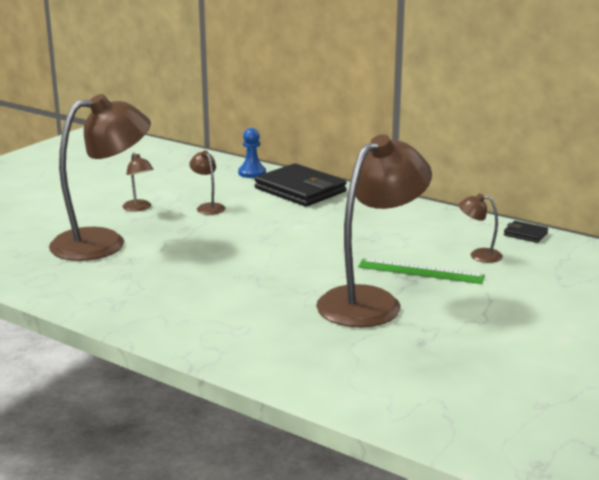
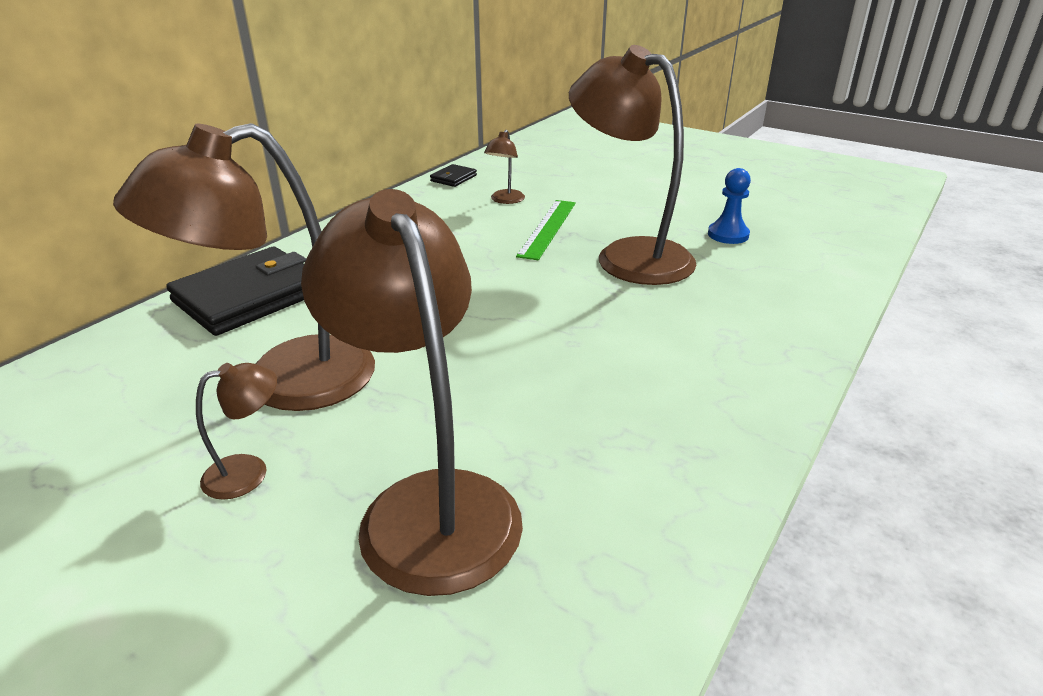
camera: 90 degrees left, 10 degrees up
brown lamp [189,150,225,215] -> brown lamp [113,123,375,411], size x2.37
blue pawn [238,128,266,178] -> blue pawn moved to [708,168,751,244]

